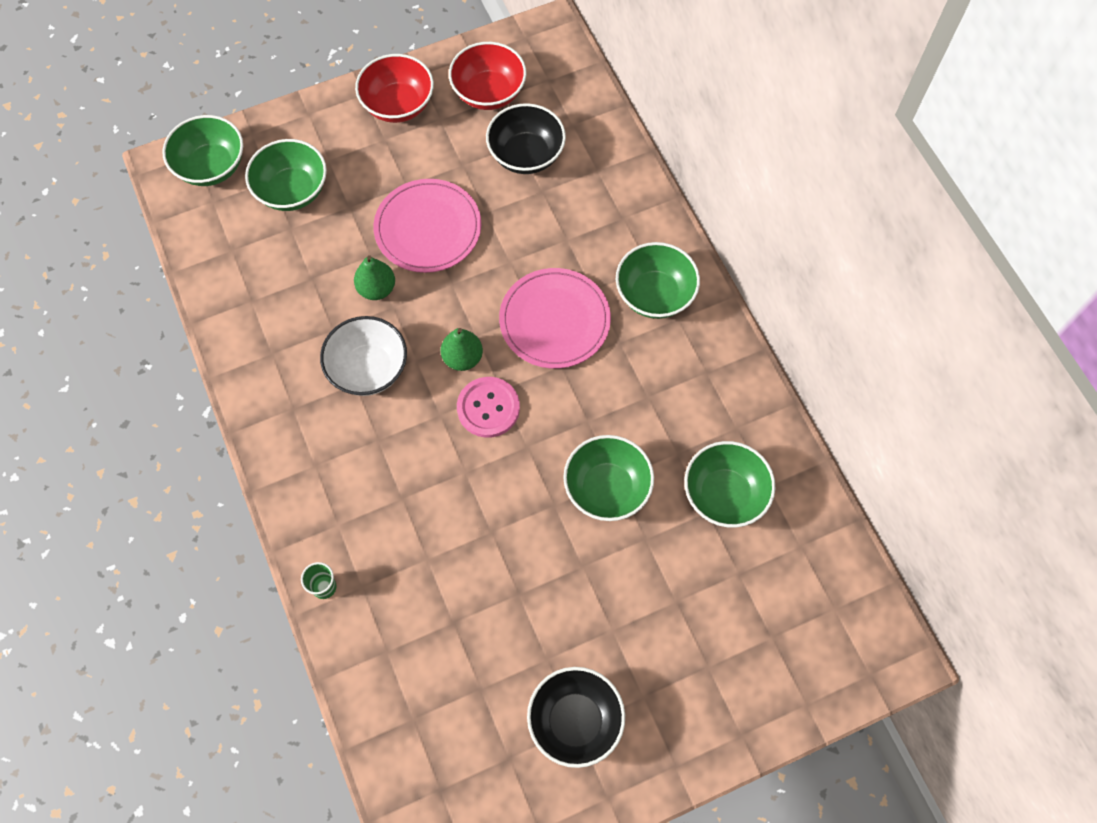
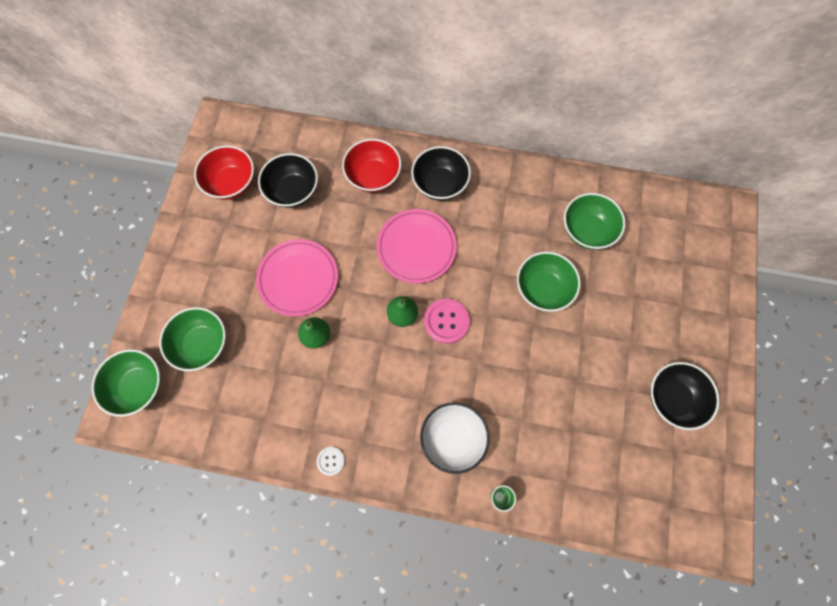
camera: 55 degrees left, 5 degrees up
white bowl [320,316,407,396] -> white bowl moved to [420,402,490,474]
red bowl [355,54,434,123] -> red bowl moved to [342,139,401,192]
green bowl [616,242,700,319] -> black bowl [411,146,471,201]
none -> white button [317,447,345,476]

